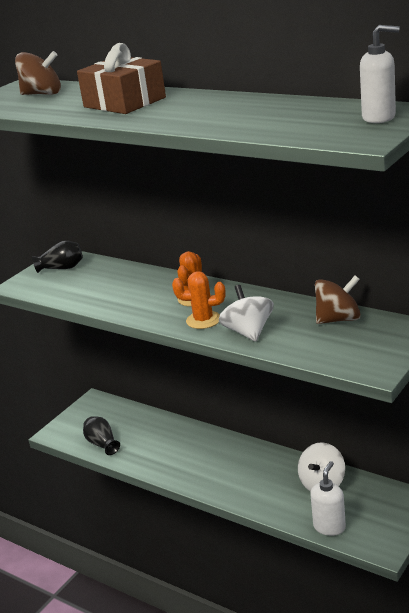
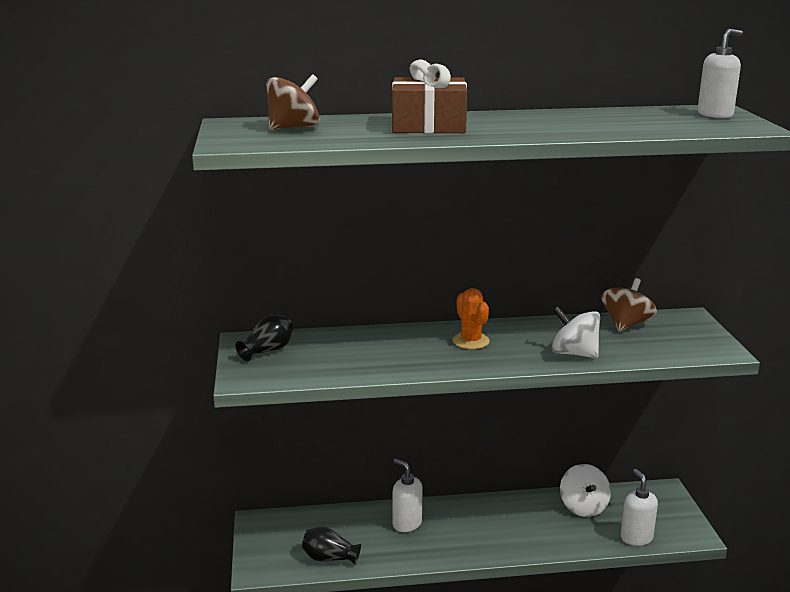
camera: 45 degrees left, 5 degrees down
orange cactus [172,271,226,329] -> none
none -> white soap dispenser [393,459,423,532]

